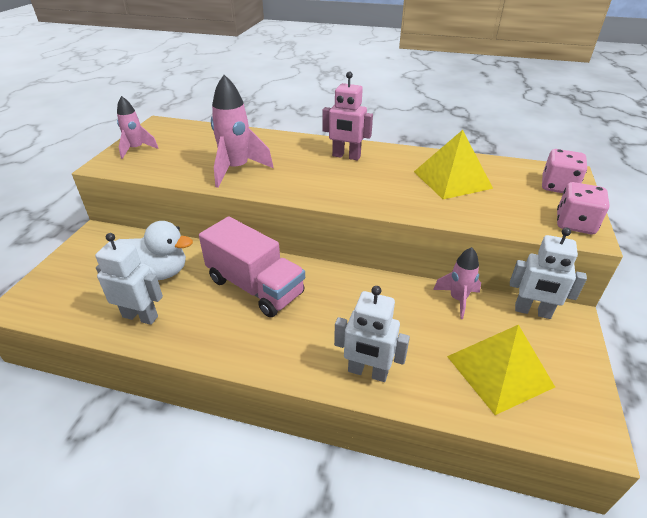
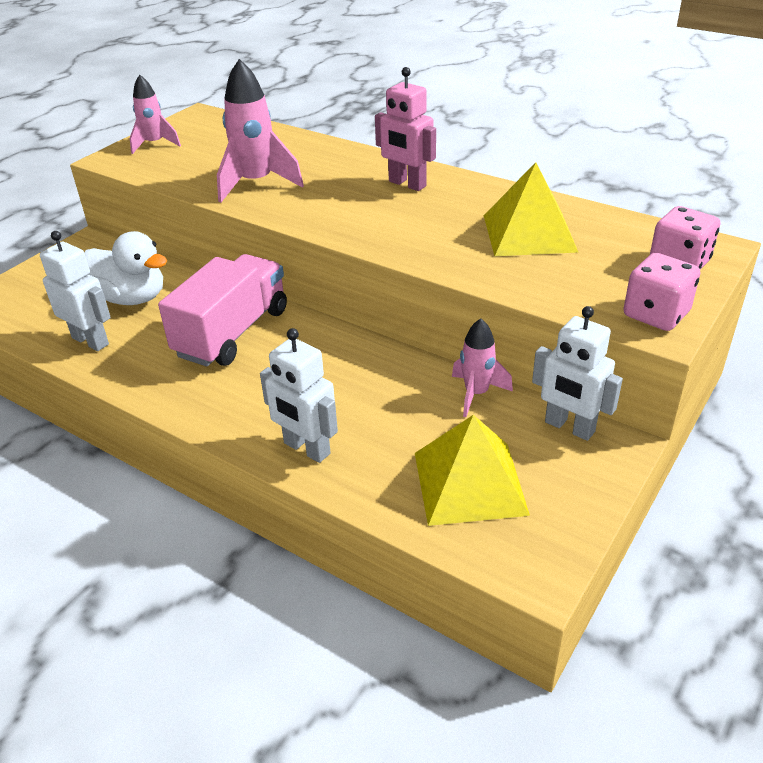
camera: 20 degrees right, 0 degrees up
pink truck [199,216,305,317] -> pink truck turned 120 degrees counterclockwise [158,254,287,366]

